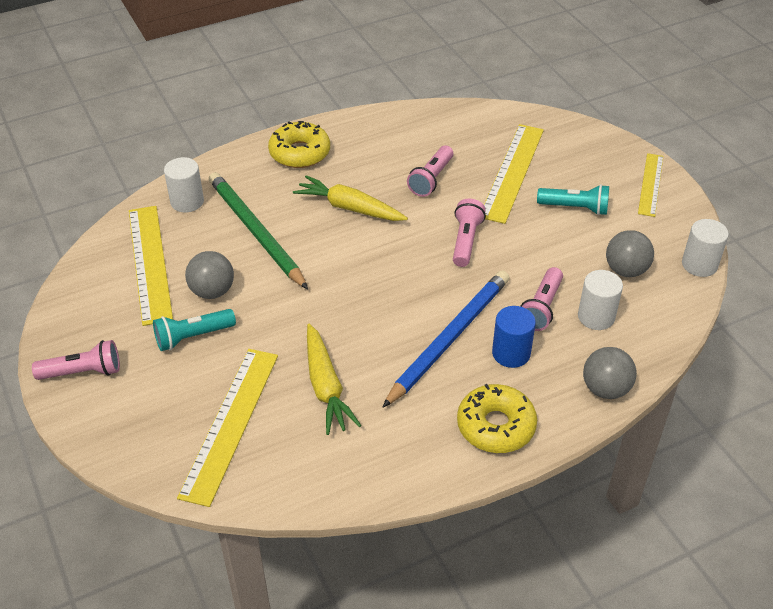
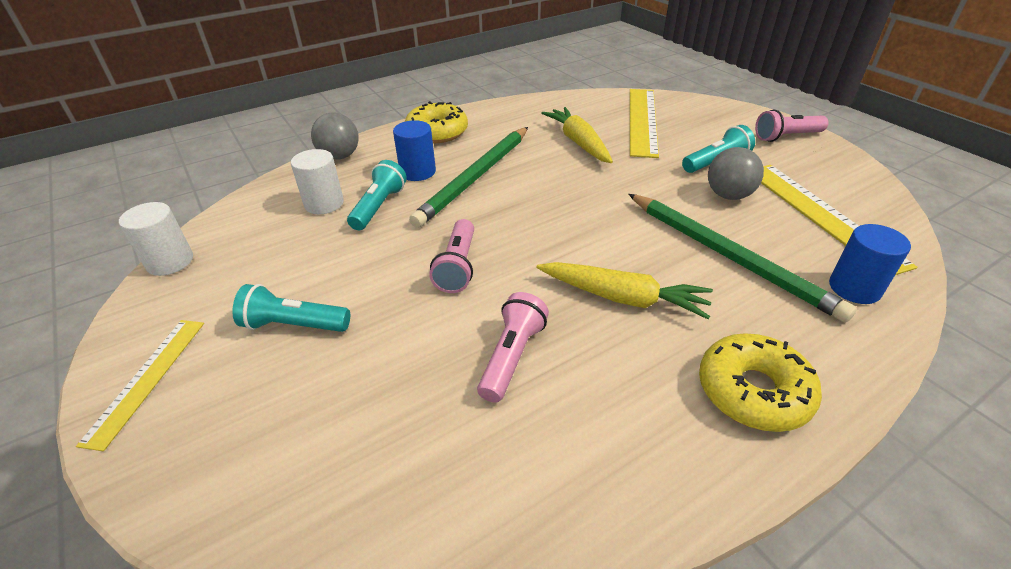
camera: 175 degrees right, 5 degrees down
white cylinder [164,157,204,212] -> blue cylinder [829,224,911,304]
blue pencil [382,270,509,408] -> green pencil [409,127,528,228]
yellow ruler [484,124,544,224] -> none
pink flashlight [520,267,563,331] -> turquoise flashlight [347,160,407,230]
grey ball [606,230,654,277] -> none

